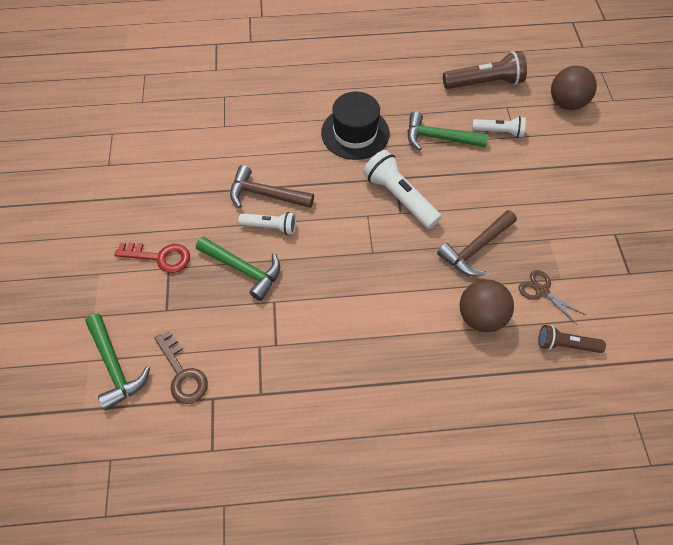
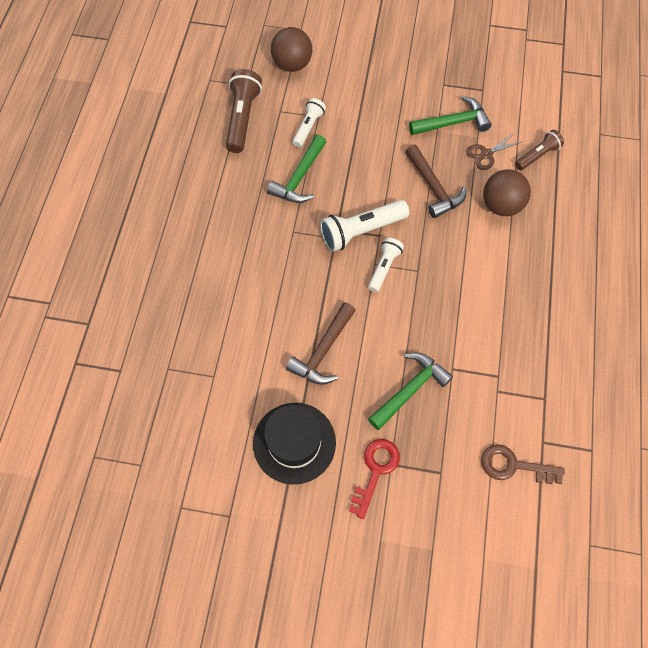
camera: 75 degrees left, 5 degrees up
green hammer [85,314,150,410] -> green hammer moved to [409,96,492,135]
brown key [154,331,208,404] -> brown key turned 150 degrees counterclockwise [481,444,565,484]
white flashlight [239,212,296,235] -> white flashlight moved to [368,237,404,292]
black hat [321,92,390,160] -> black hat moved to [253,403,336,485]
brown flashlight [538,325,606,353] -> brown flashlight turned 150 degrees counterclockwise [515,130,564,170]

